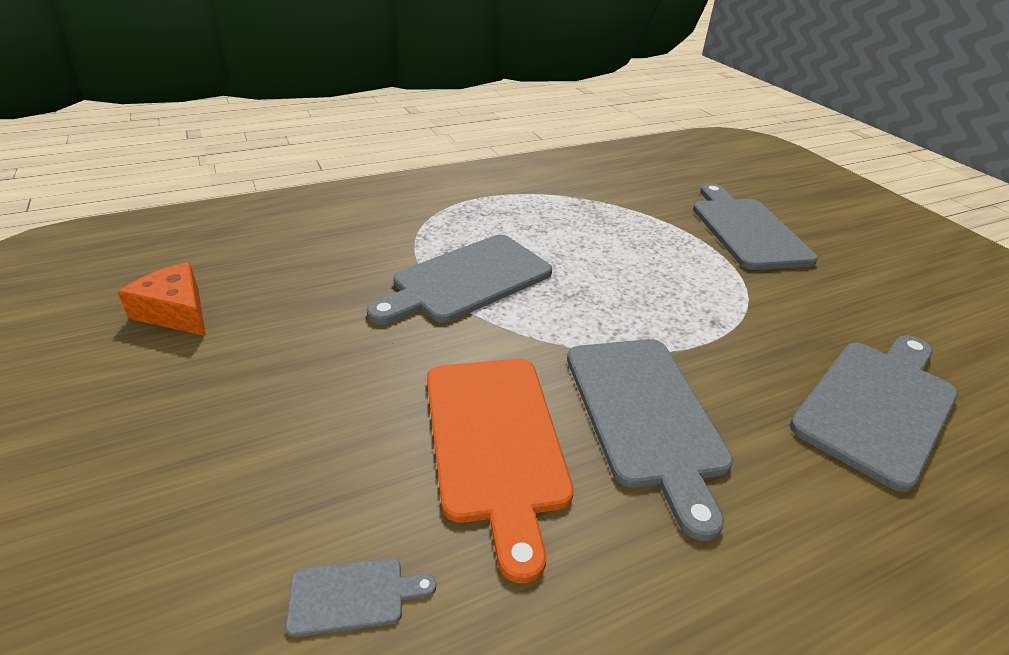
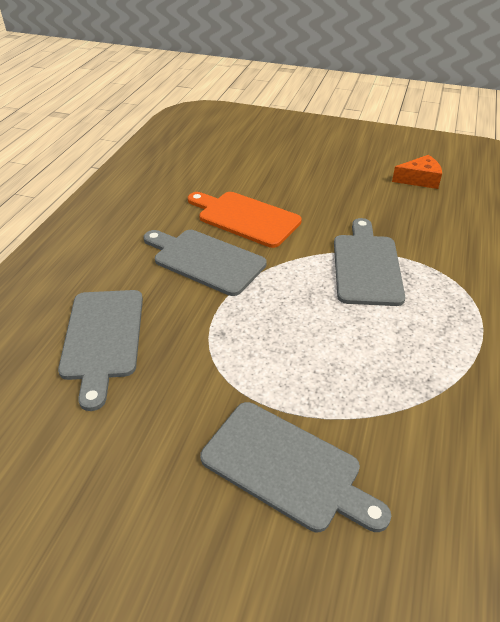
camera: 135 degrees right, 5 degrees up
grey cutting board [286,558,436,637] -> none

